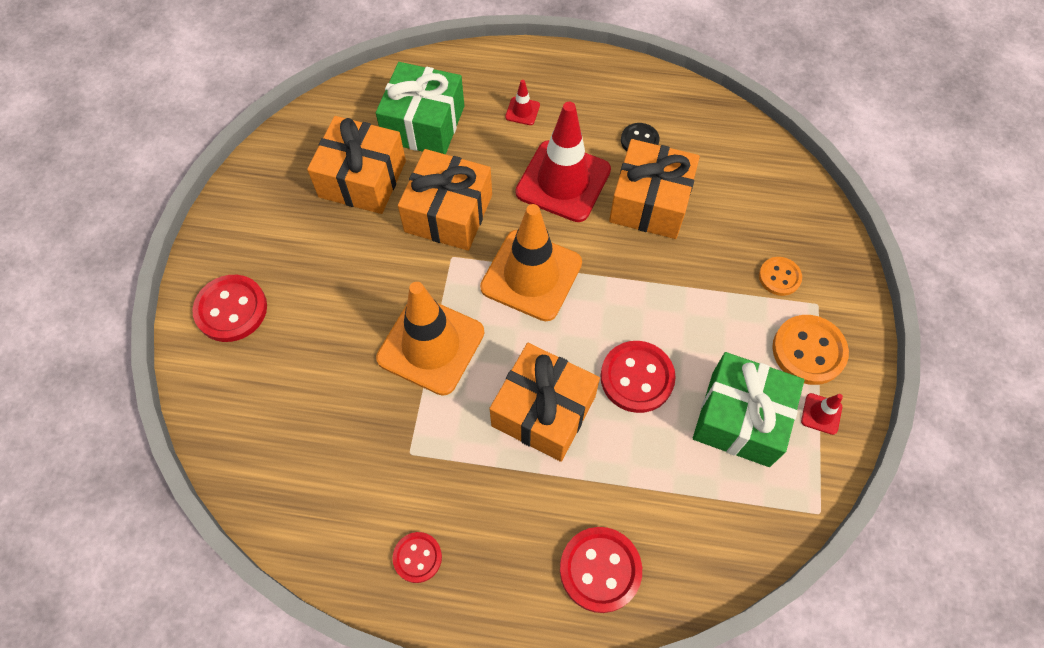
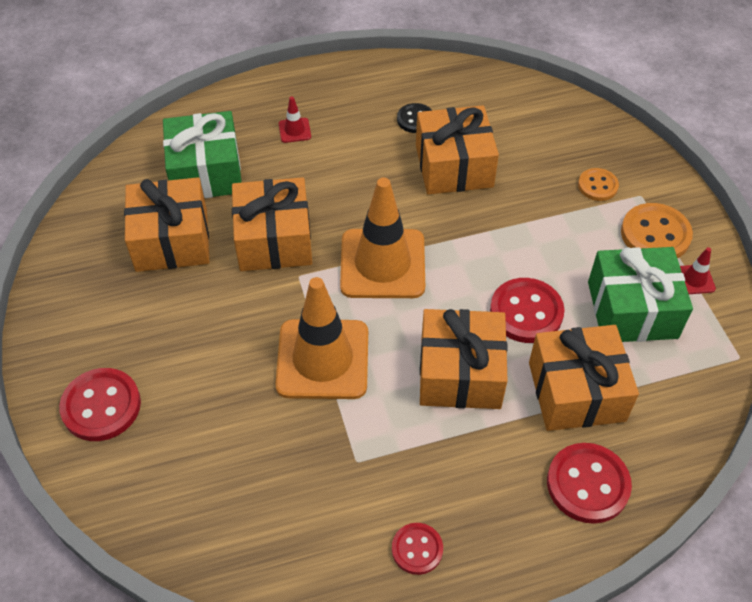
camera: 25 degrees left, 10 degrees down
red traffic cone [515,102,611,222] -> none
none -> orange gift [529,325,639,431]

